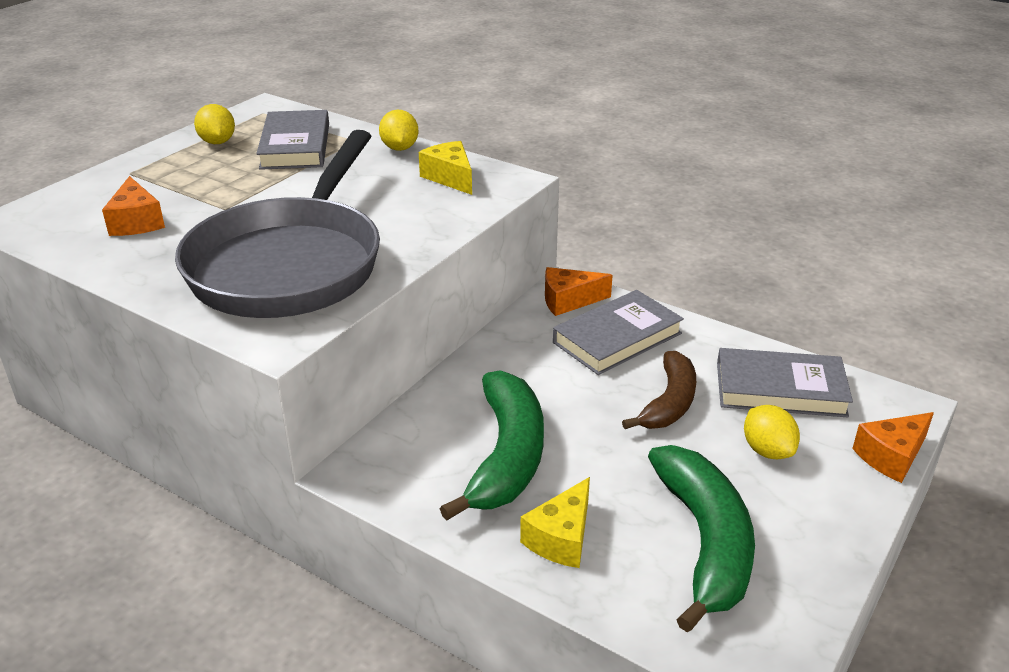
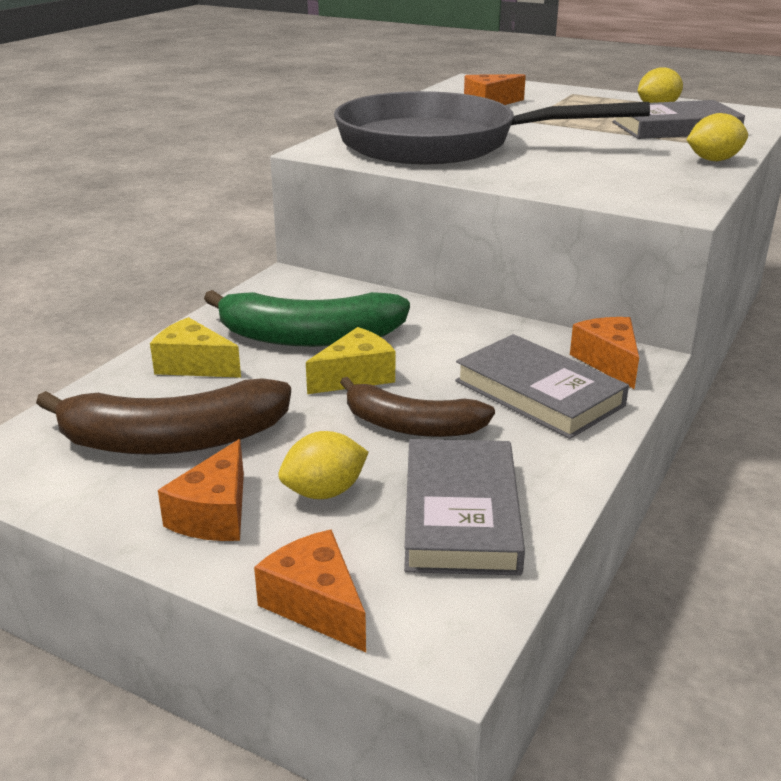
camera: 85 degrees right, 5 degrees down
yellow cheese [419,141,472,195] -> yellow cheese moved to [306,327,395,394]
green banana [648,445,755,632] -> brown banana [36,378,291,455]
none -> orange cheese [158,439,244,541]

